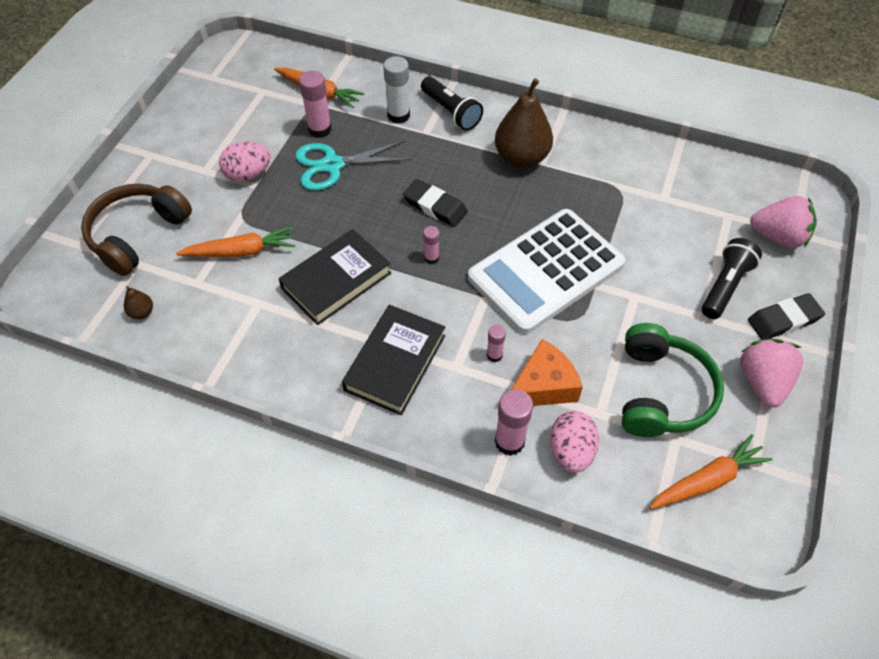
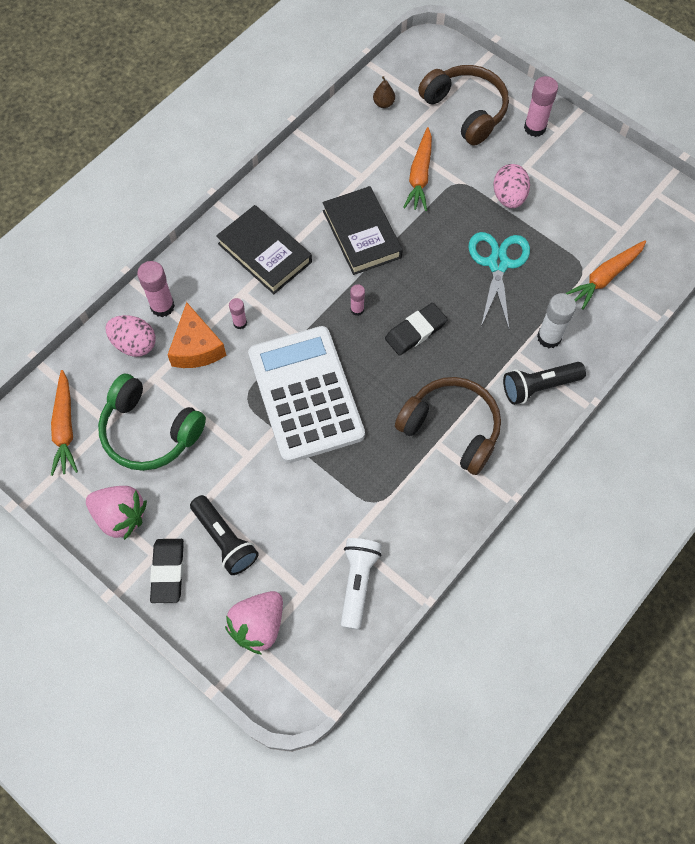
camera: 110 degrees right, 10 degrees up
pink glue stick [299,70,332,138] -> pink glue stick moved to [524,76,558,137]
brown pear [495,78,553,168] -> brown headphones [395,377,501,475]
none -> white flashlight [341,538,382,630]

